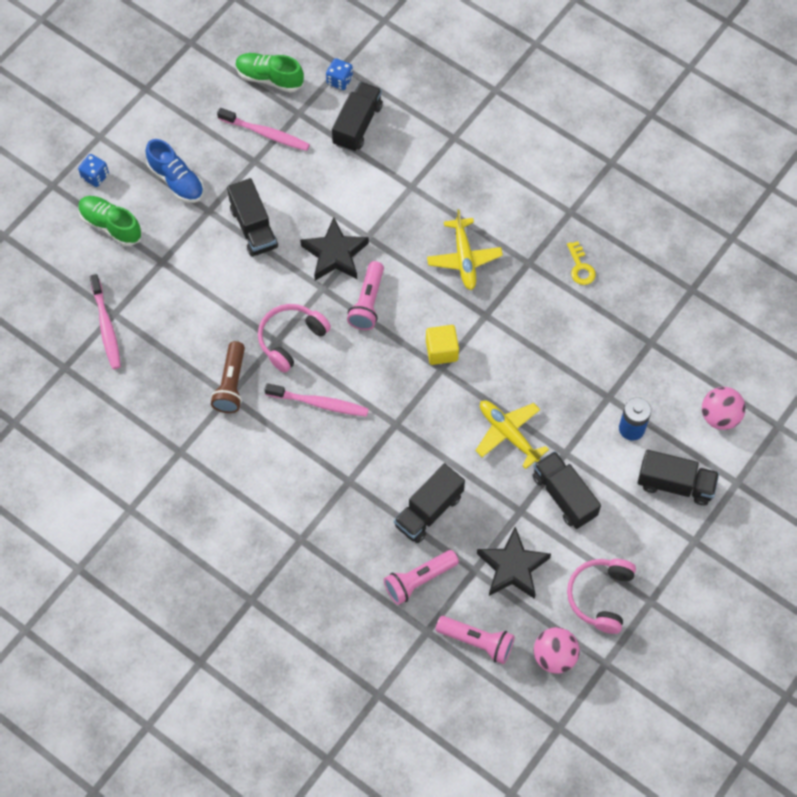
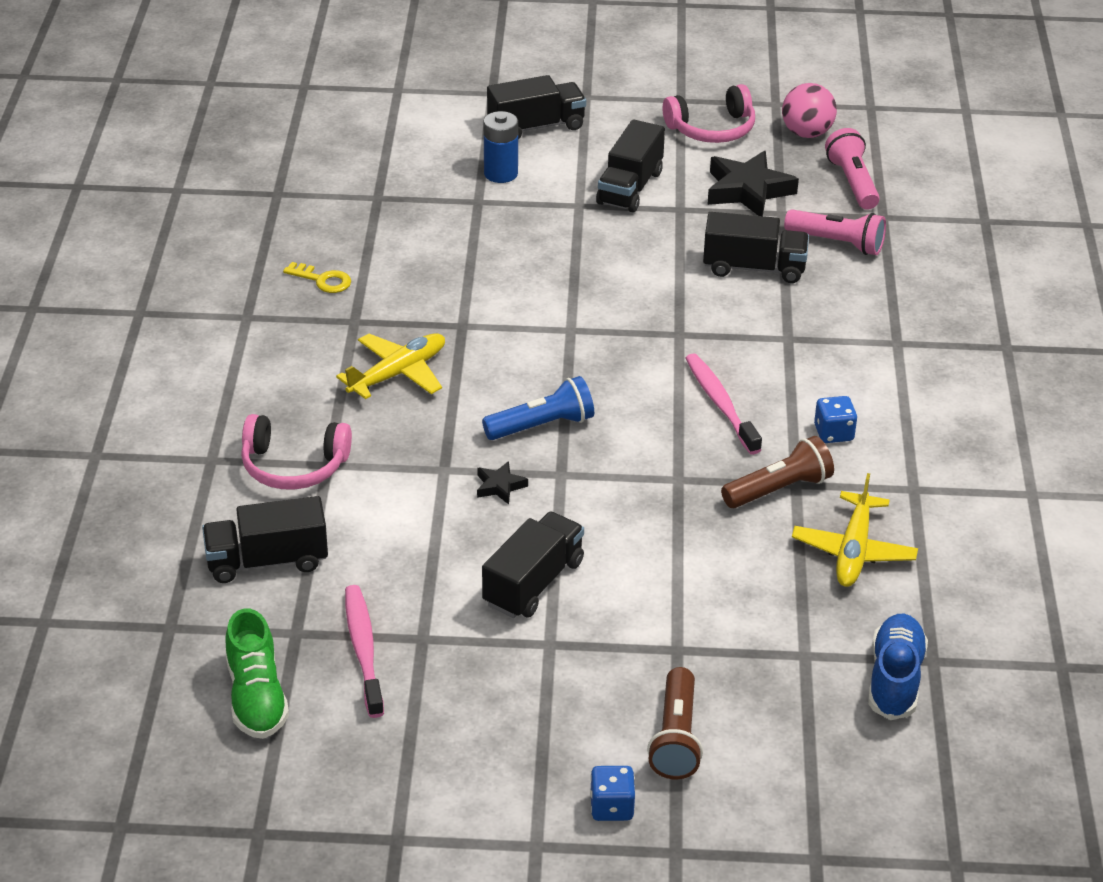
camera: 125 degrees left, 25 degrees down
green shoe [79,196,142,246] -> brown flashlight [647,667,703,779]
pink toothbrush [90,274,121,369] -> none
blue shoe [145,139,204,203] -> blue shoe moved to [868,614,928,720]
pink headphones [258,304,331,373] -> pink headphones moved to [241,414,352,489]
black star [300,217,369,281] -> black star [477,461,528,504], size x0.49
blue dice [326,58,353,90] -> blue dice moved to [814,396,857,443]
pink flashlight [347,261,384,330] -> blue flashlight [482,376,594,440]
yellow cube [426,325,459,365] -> none
yellow plane [476,401,549,469] -> yellow plane moved to [792,473,918,587]
yellow key [567,241,596,285] -> yellow key turned 75 degrees clockwise [283,262,351,293]
black truck [638,450,719,506] -> black truck turned 90 degrees clockwise [487,75,586,139]
pink ball [702,387,745,430] -> none

